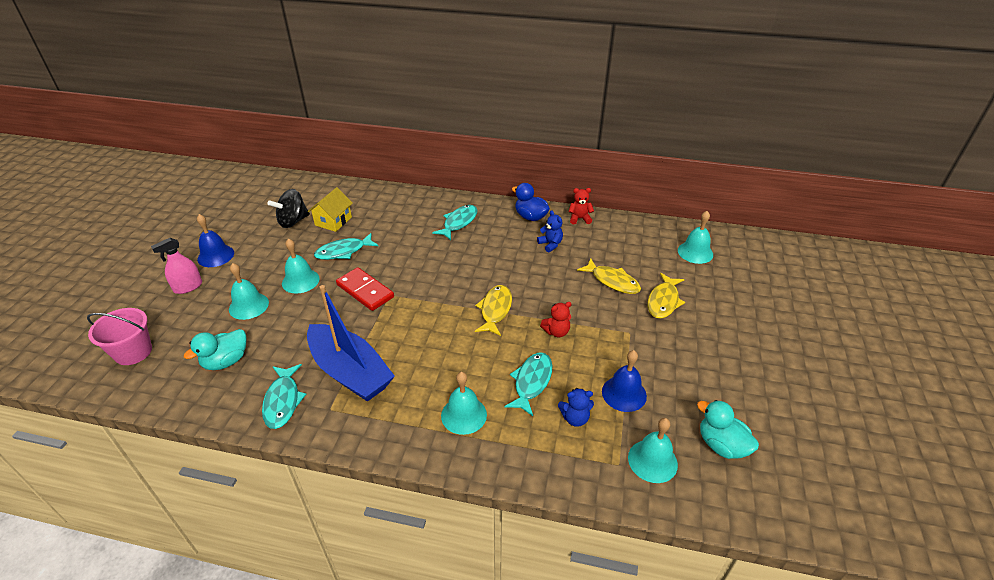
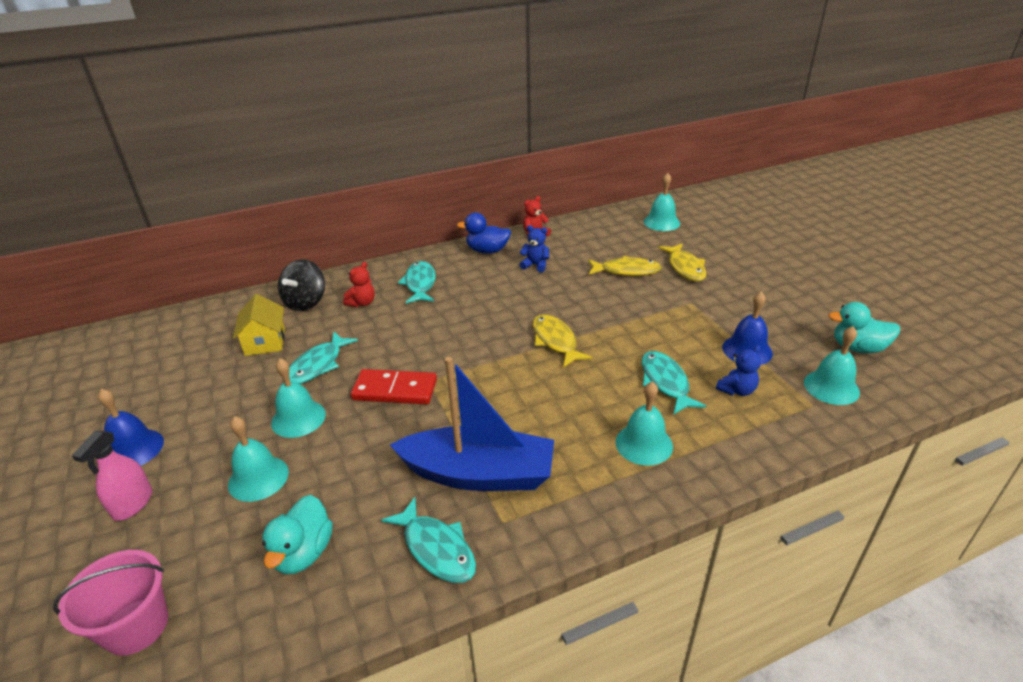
camera: 35 degrees left, 5 degrees down
black spinning top [267,189,310,228] -> black spinning top moved to [278,259,325,311]
red teddy bear [540,302,572,337] -> red teddy bear moved to [343,262,375,307]

